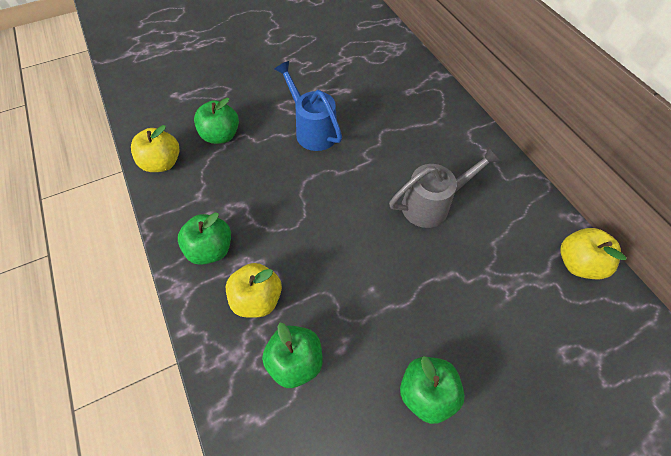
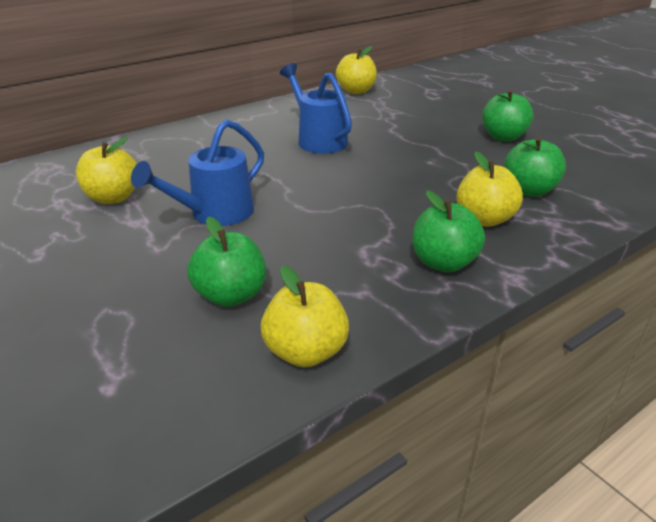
camera: 100 degrees left, 25 degrees down
grey watering can [389,146,501,228] -> blue watering can [280,64,352,153]
none -> yellow apple [76,137,137,204]

